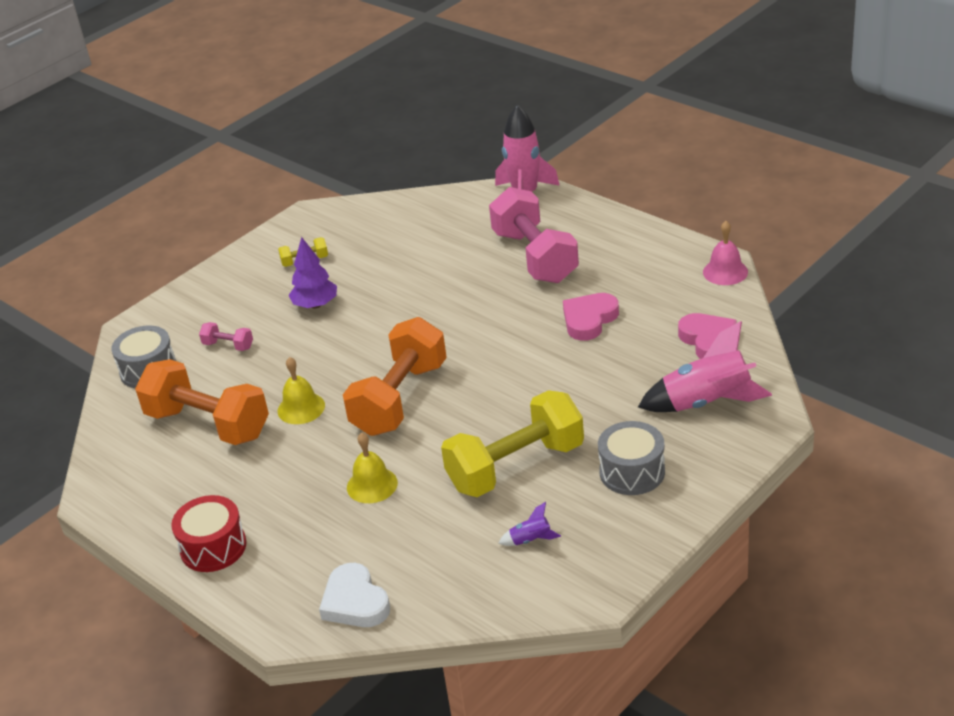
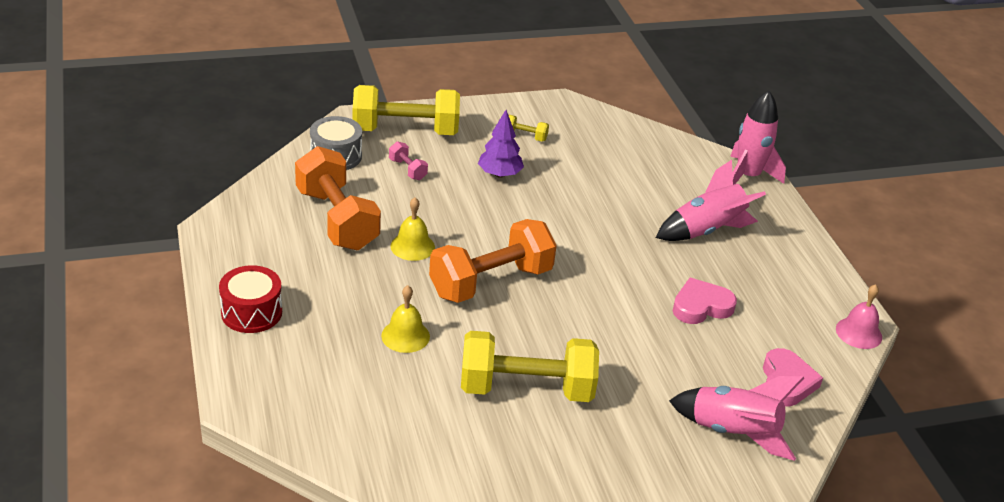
camera: 25 degrees right, 0 degrees up
white heart [319,563,390,627] -> none
pink dumbbell [489,187,579,283] -> pink rocket [656,160,766,241]
purple rocket [498,502,561,546] -> none
grey drum [598,421,665,495] -> none
none -> yellow dumbbell [353,85,460,135]

